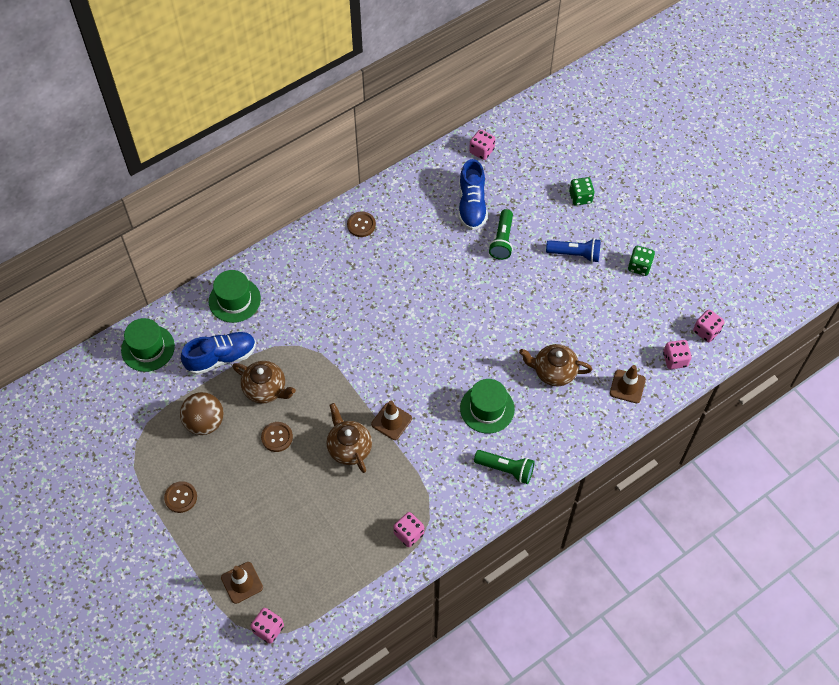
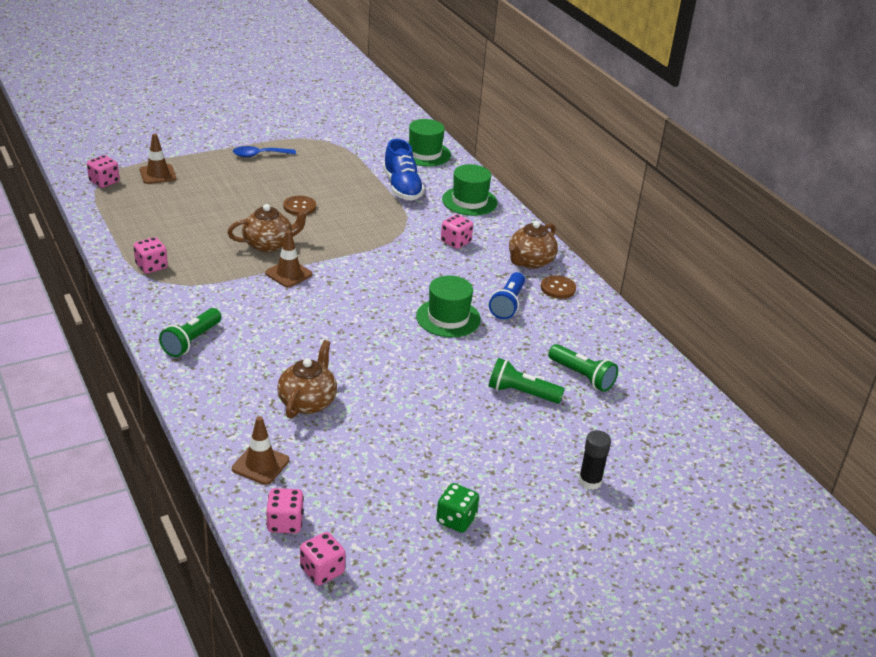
camera: 95 degrees right, 25 degrees down
brown button [164,481,197,513] -> blue spoon [233,146,296,157]
brown ball [180,392,223,435] -> none
brown teapot [232,361,296,404] -> brown teapot moved to [509,221,558,269]
blue shoe [458,159,488,230] -> green flashlight [548,344,618,392]
green hat [460,379,515,433] -> green hat moved to [416,275,481,338]
pink dice [469,130,495,160] -> pink dice moved to [441,214,473,249]
blue flashlight [546,239,601,262] -> blue flashlight moved to [489,272,525,319]
green dice [569,177,595,206] -> black glue stick [579,430,611,490]

